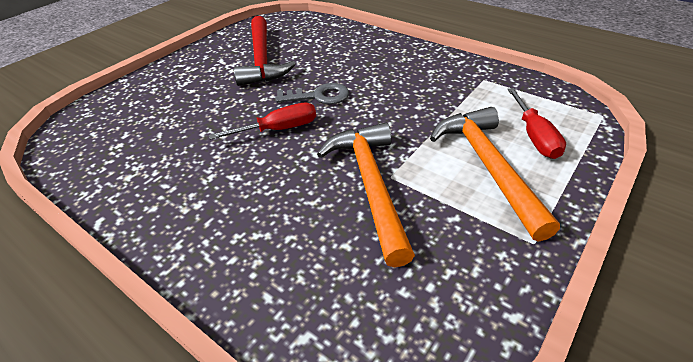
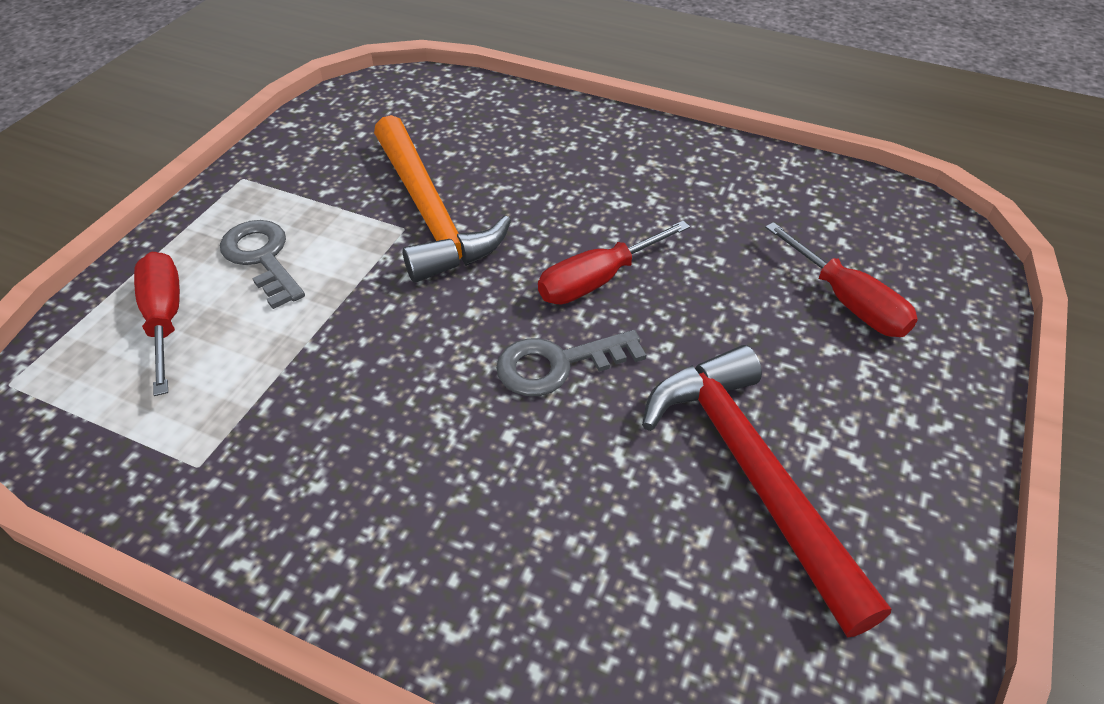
camera: 165 degrees right, 5 degrees up
orange hammer [430,107,560,242] -> grey key [220,220,305,309]
none -> red screwdriver [765,222,918,337]

